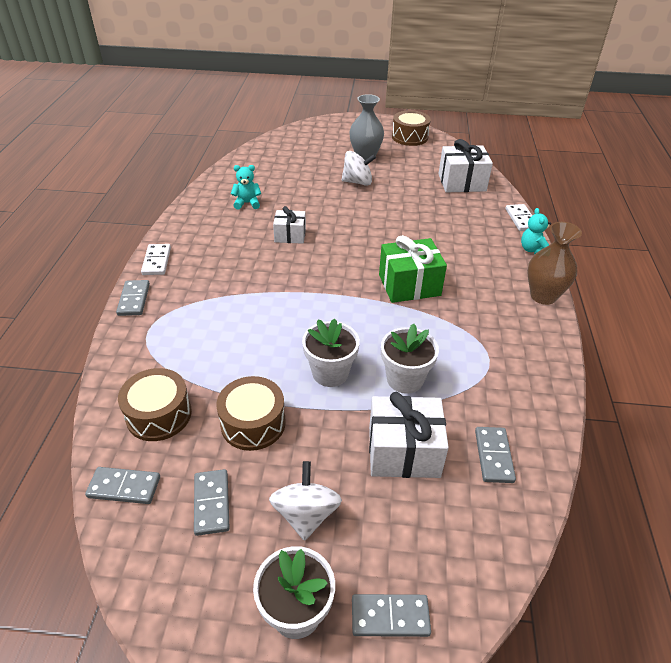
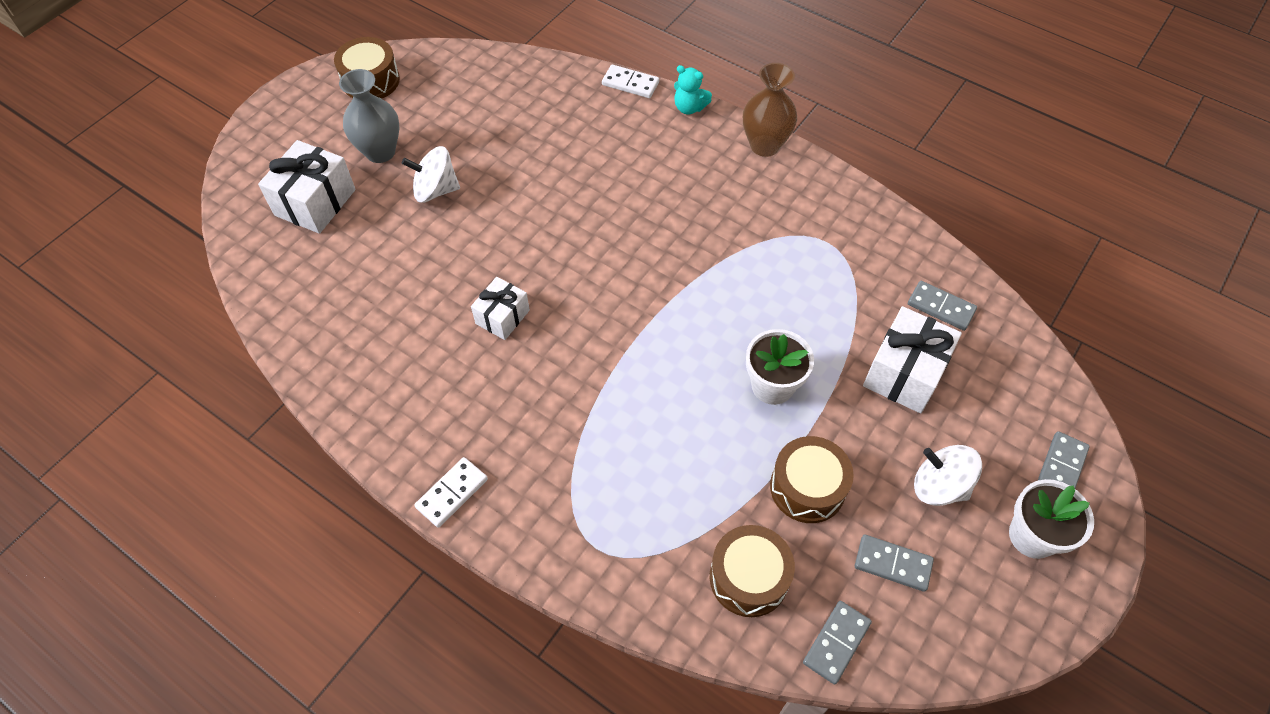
camera: 60 degrees left, 15 degrees up
grey domino [116,280,150,316] -> none
white domino [141,244,171,275] -> white domino turned 75 degrees counterclockwise [414,457,488,528]
turquoise teddy bear [231,165,261,210] -> none
white spinning top [342,151,376,186] -> white spinning top turned 120 degrees counterclockwise [402,146,460,203]
green gift [379,235,447,303] -> none
white flower pot [381,324,439,394] -> none
white gift [438,139,493,193] -> white gift moved to [258,140,356,234]

